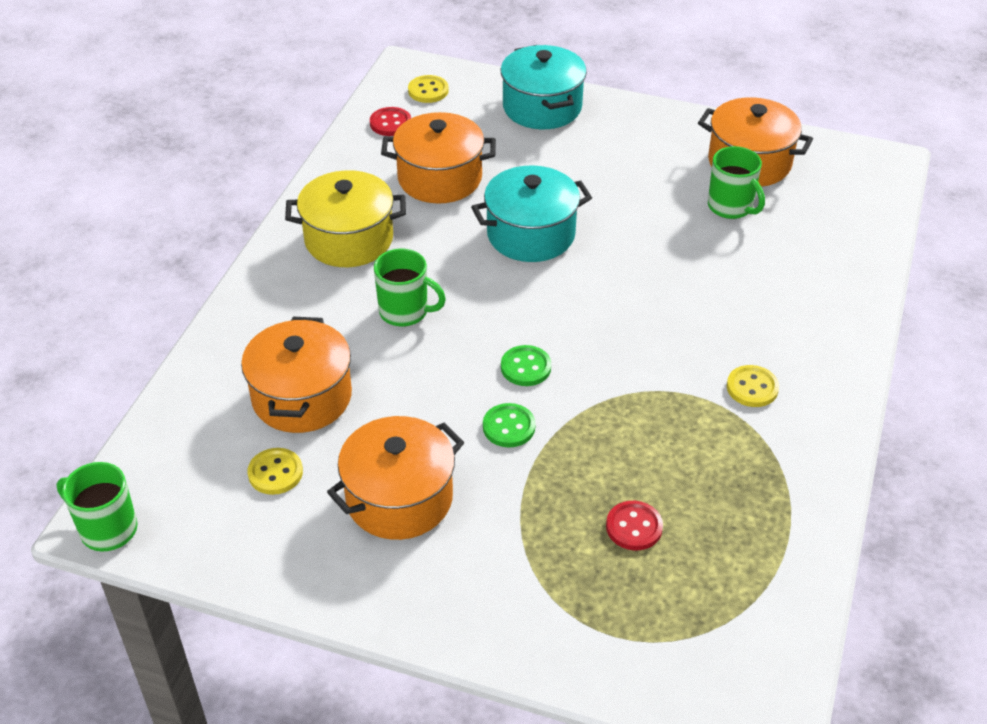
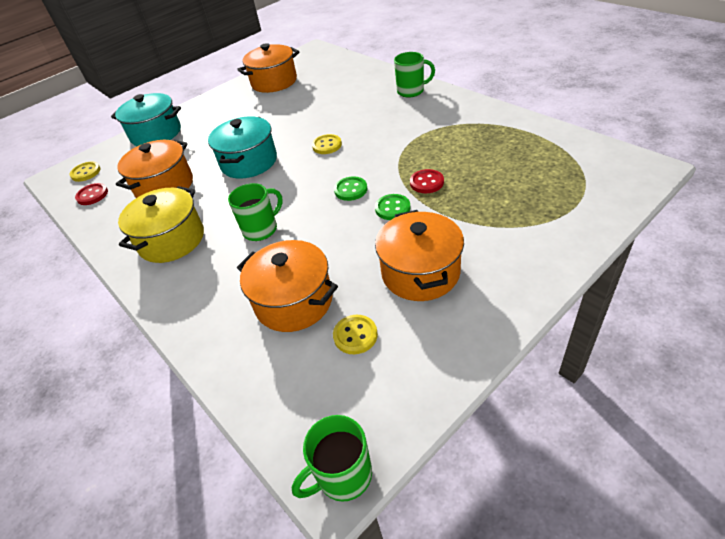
camera: 55 degrees left, 0 degrees up
red button [606,501,663,550] -> red button moved to [410,169,444,193]
green mug [708,146,765,219] -> green mug moved to [394,52,435,98]
yellow button [727,365,779,407] -> yellow button moved to [312,134,342,154]

